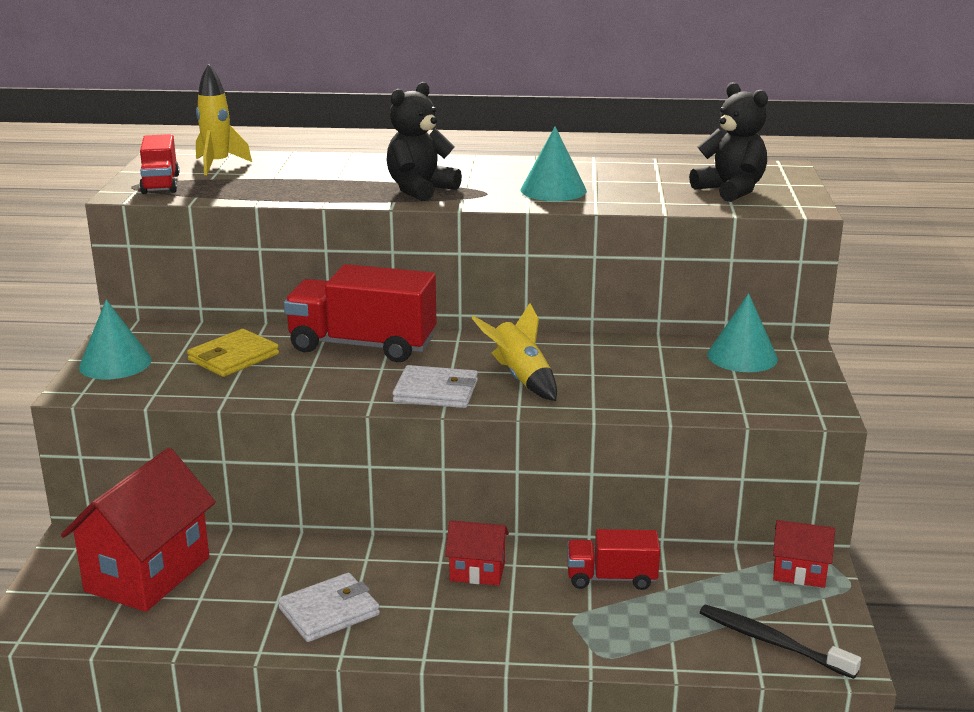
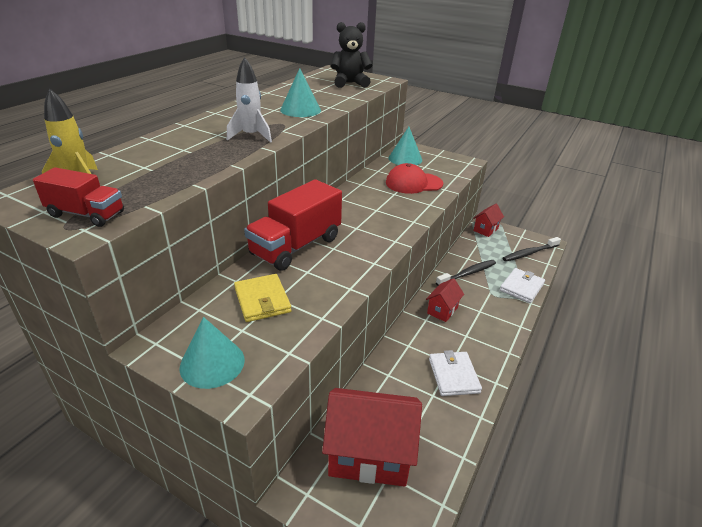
camera: 65 degrees left, 10 degrees up
red house [61,448,216,612] -> red house turned 45 degrees counterclockwise [322,388,422,487]
black teddy bear [387,82,462,201] -> white rocket [227,57,272,143]
white wallet [393,365,478,408] -> white wallet moved to [500,268,545,303]
yellow rocket [472,303,557,401] -> none
red truck [567,529,660,590] -> black toothbrush [436,260,496,286]
none -> red cap [386,163,443,194]

